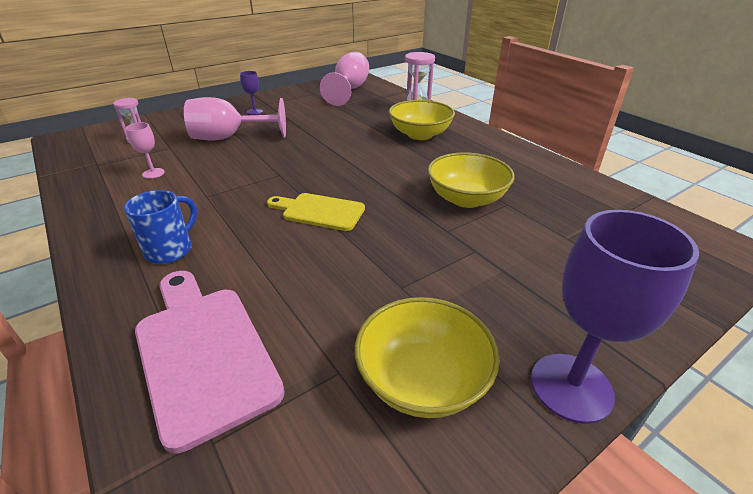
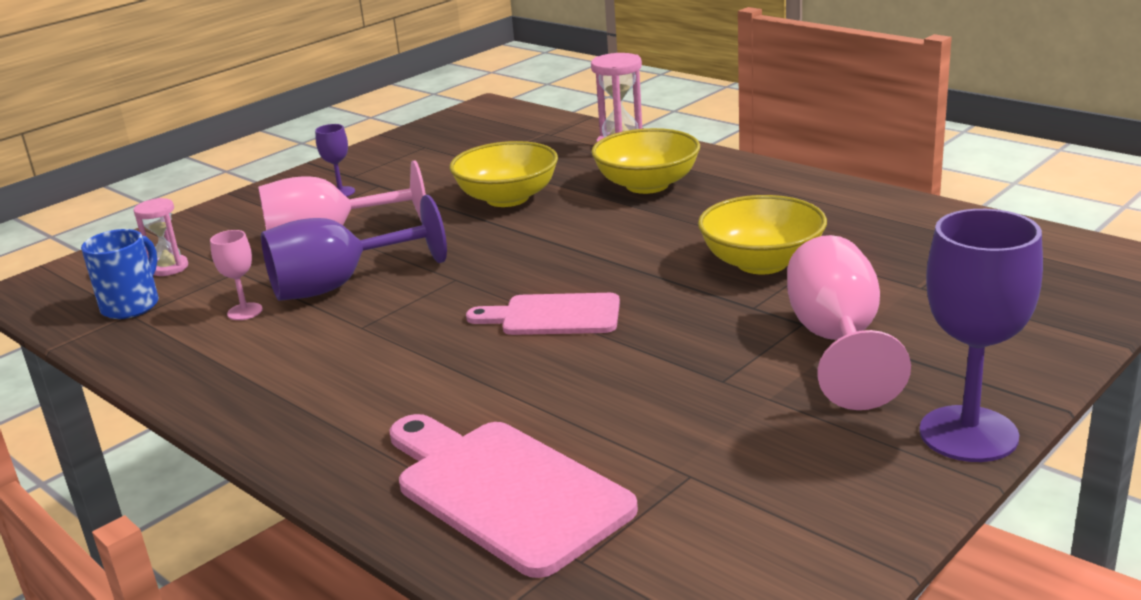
camera: 10 degrees left, 10 degrees down
blue mug [124,190,197,264] -> blue mug moved to [81,229,159,319]
yellow cutting board [267,193,365,231] -> pink cutting board [466,293,620,335]
pink goblet [320,52,369,106] -> pink goblet moved to [787,235,911,410]
yellow bowl [355,297,500,418] -> yellow bowl moved to [449,141,558,207]
none -> purple goblet [261,195,447,301]

